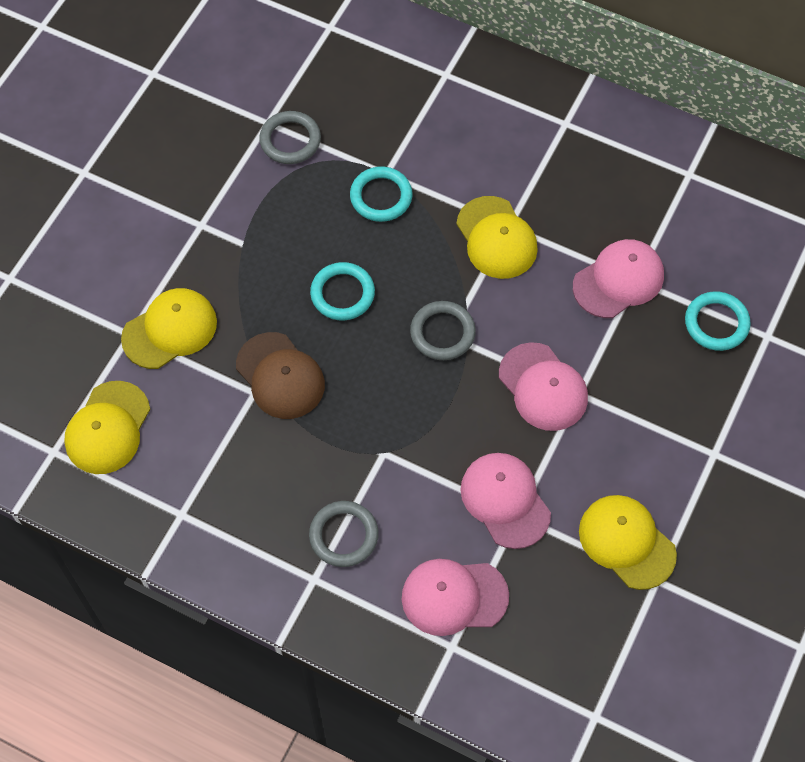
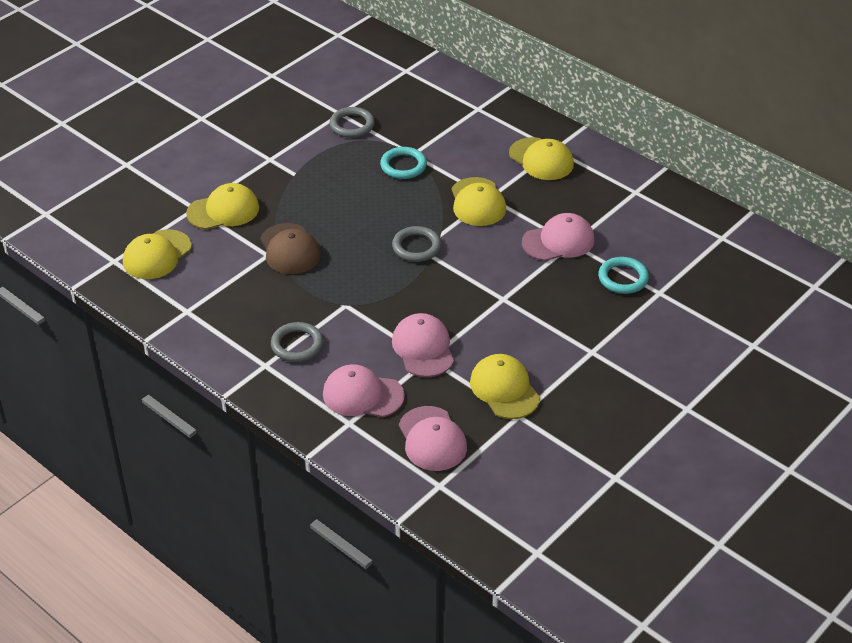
camera: 15 degrees right, 20 degrees down
turquoise ring [310,262,375,320] -> none
pink cap [499,342,588,431] -> pink cap moved to [399,406,467,471]
none -> yellow cap [509,137,574,180]

